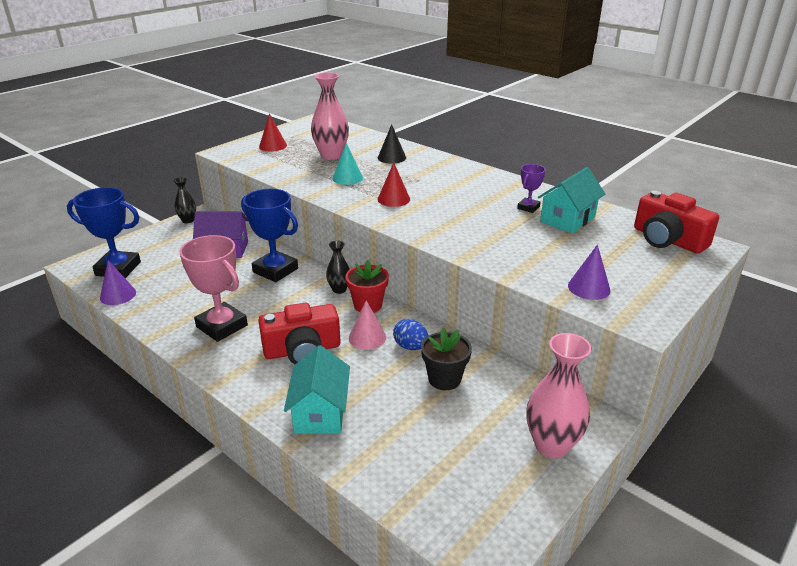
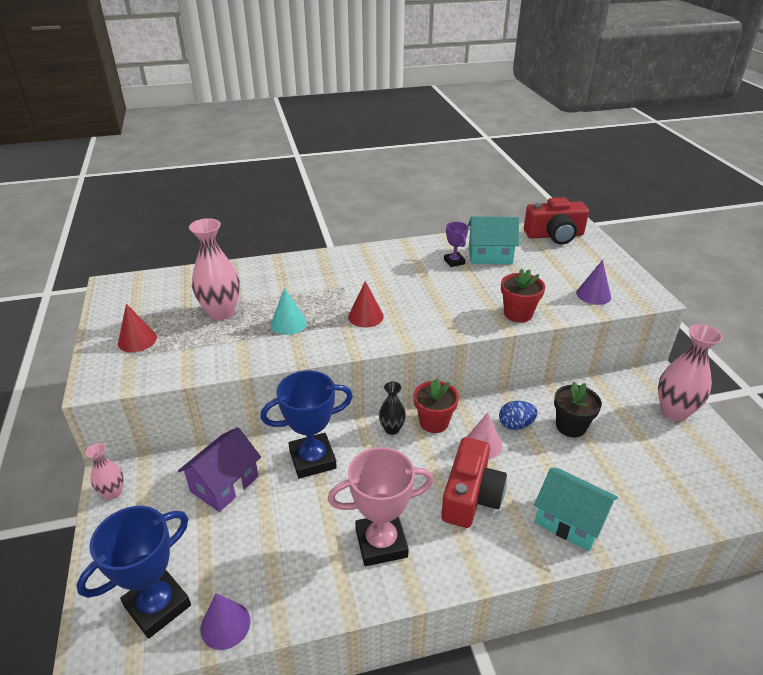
camera: 55 degrees left, 5 degrees up
black vase [173,178,196,223] -> pink vase [85,443,124,500]
black cone [378,124,406,164] -> none
turquoise house [538,167,605,233] -> turquoise house turned 75 degrees counterclockwise [468,216,519,264]
none -> red flower pot [501,268,545,323]

